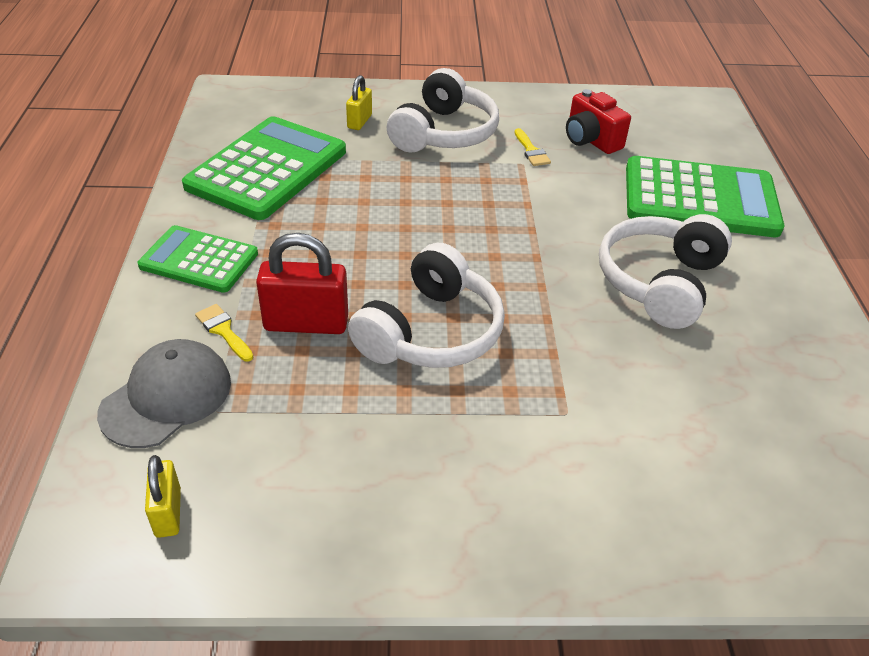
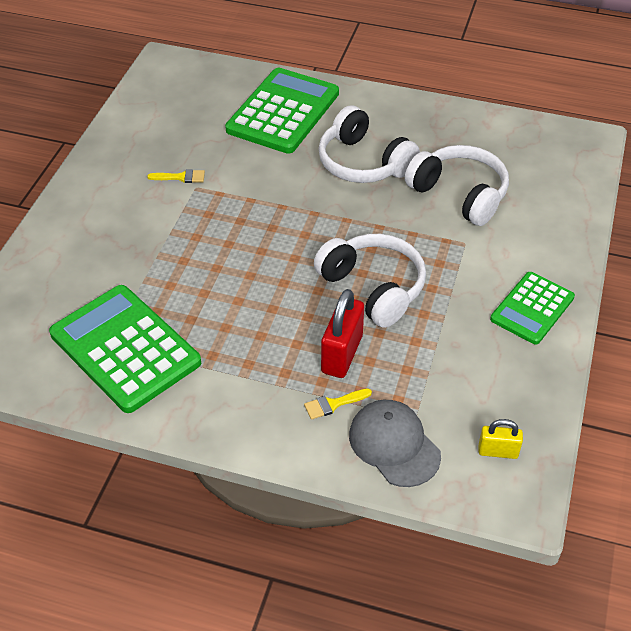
camera: 70 degrees left, 5 degrees up
green calculator [138,225,258,293] -> green calculator moved to [490,272,575,345]
yellow padlock [346,75,372,130] -> none
white headphones [387,68,499,153] -> white headphones moved to [405,145,509,226]
red camera [566,89,631,154] -> none

